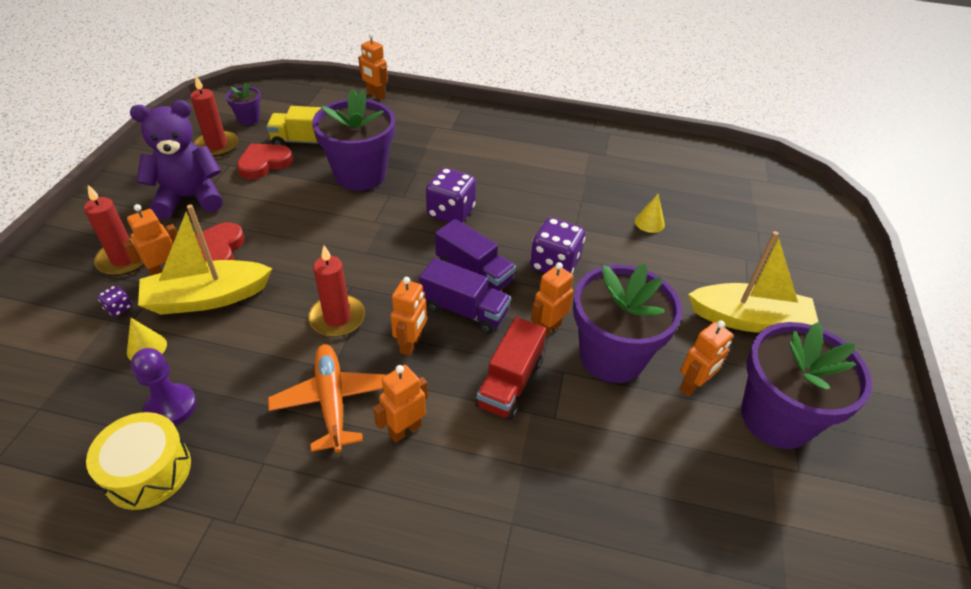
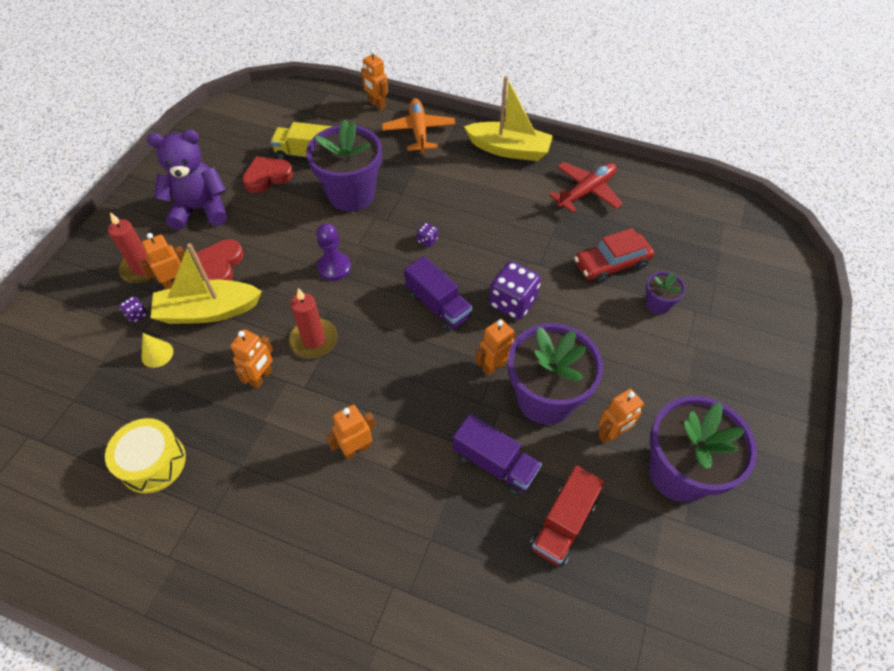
camera: 10 degrees right, 10 degrees up
purple pawn [131,348,196,425] -> purple pawn moved to [316,223,351,281]
red candle [190,76,239,157] -> none
purple flower pot [226,83,261,125] -> purple flower pot moved to [646,271,686,315]
orange plane [268,344,387,453] -> orange plane moved to [382,98,455,153]
orange robot [390,277,427,356] -> orange robot moved to [230,329,273,389]
purple truck [419,258,511,334] -> purple truck moved to [453,414,542,496]
purple dice [426,168,476,223] -> purple dice [417,223,438,247], size x0.46
red truck [475,317,546,420] -> red truck moved to [530,465,605,567]
yellow cone [635,194,665,233] -> red car [574,228,654,284]
yellow boat [688,231,818,333] -> yellow boat moved to [464,76,553,161]
none -> red plane [549,162,623,213]

